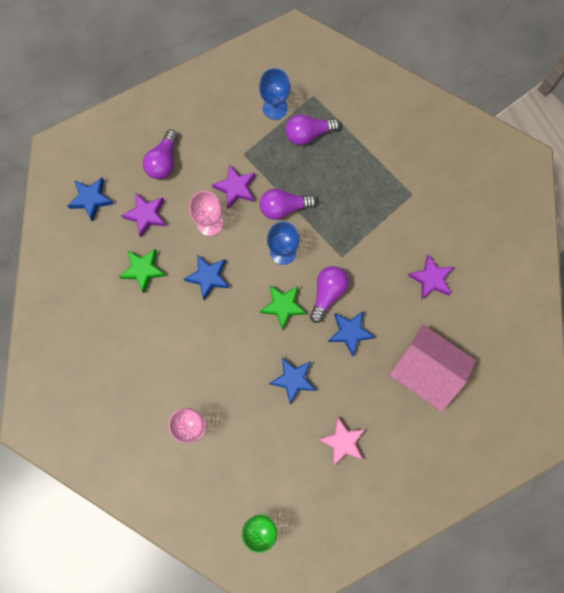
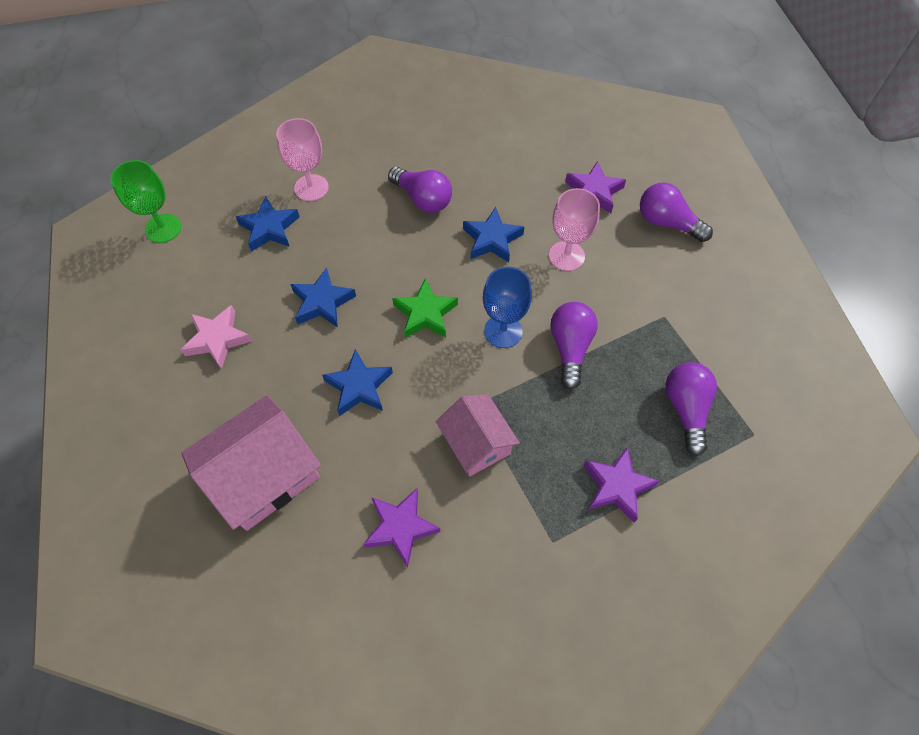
camera: 105 degrees right, 15 degrees down
blue star [67,178,114,222] -> blue star moved to [236,196,299,252]
green star [119,249,166,293] -> none
purple star [212,164,255,208] -> purple star moved to [584,446,659,523]
blue goblet [259,68,290,120] -> none
purple light bulb [310,266,349,323] -> purple light bulb moved to [388,167,452,213]
none -> pink house [436,394,520,477]

